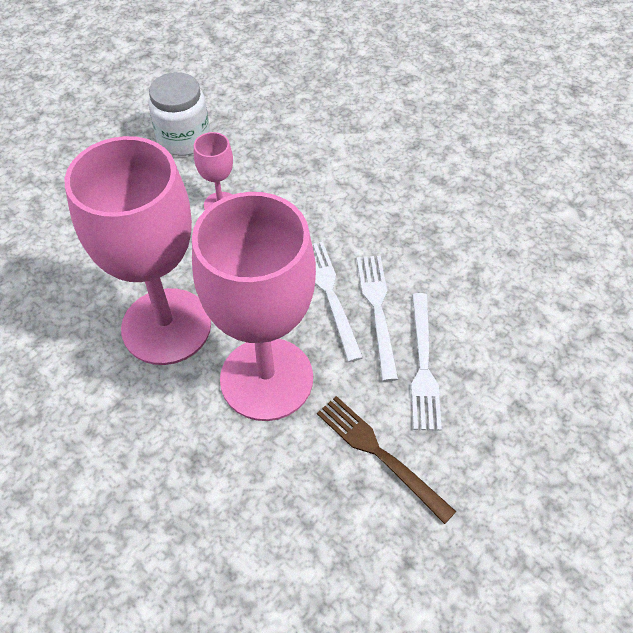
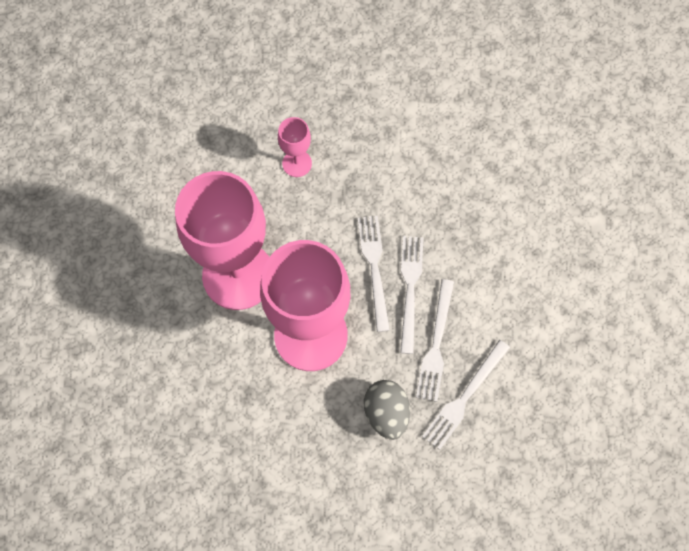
camera: 10 degrees right, 15 degrees up
white jar [148,72,210,156] -> none
brown fork [317,396,456,524] -> grey egg [364,380,410,440]
none -> white fork [422,340,510,450]

